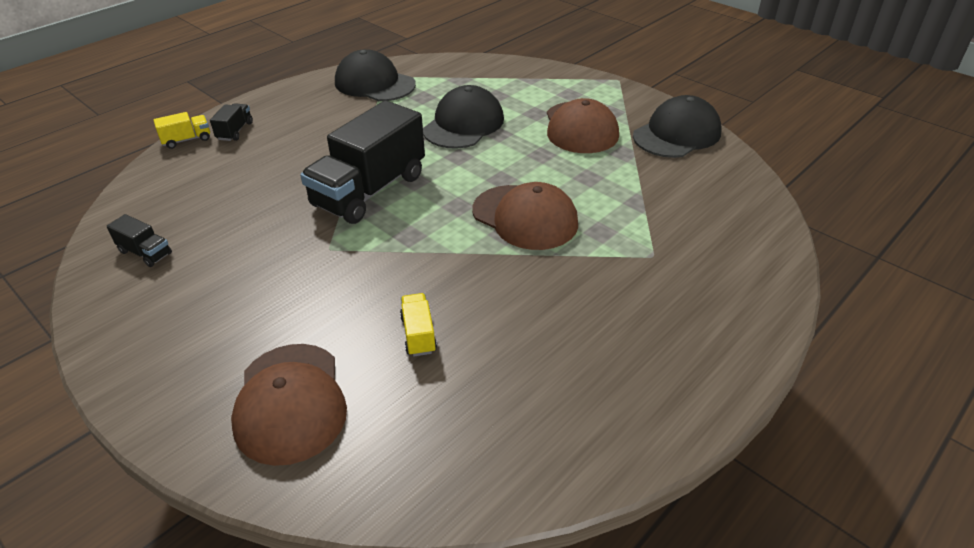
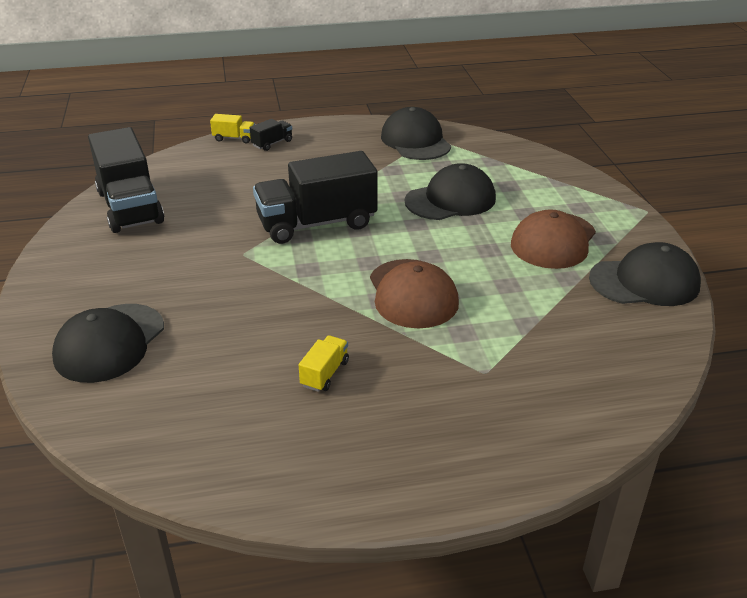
camera: 35 degrees right, 5 degrees down
black truck [107,214,172,267] -> black truck [88,127,164,233], size x2.37
brown cap [231,344,347,466] -> black cap [52,304,164,383]
yellow truck [400,293,437,356] -> yellow truck moved to [299,335,349,392]

